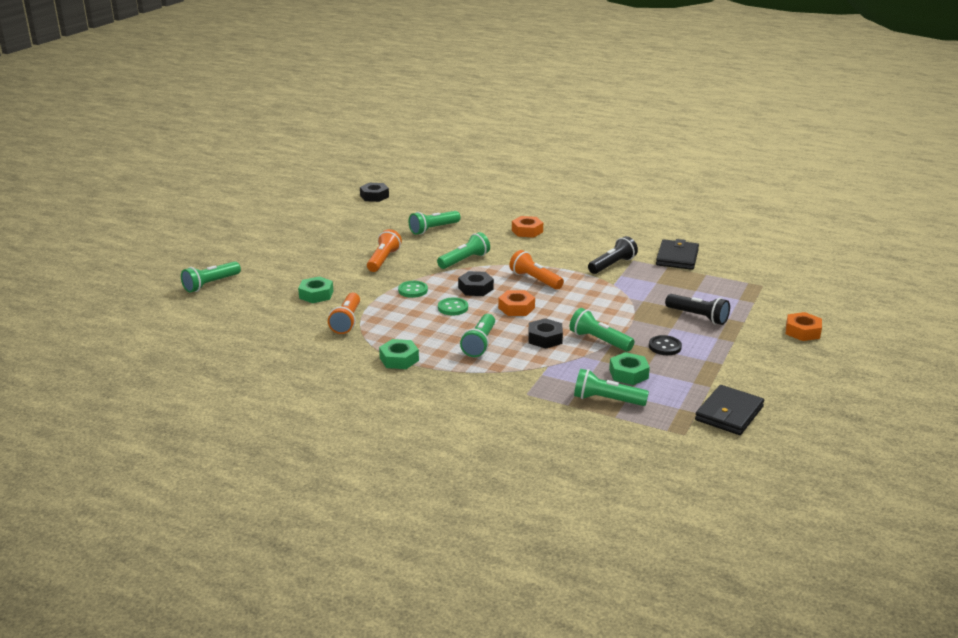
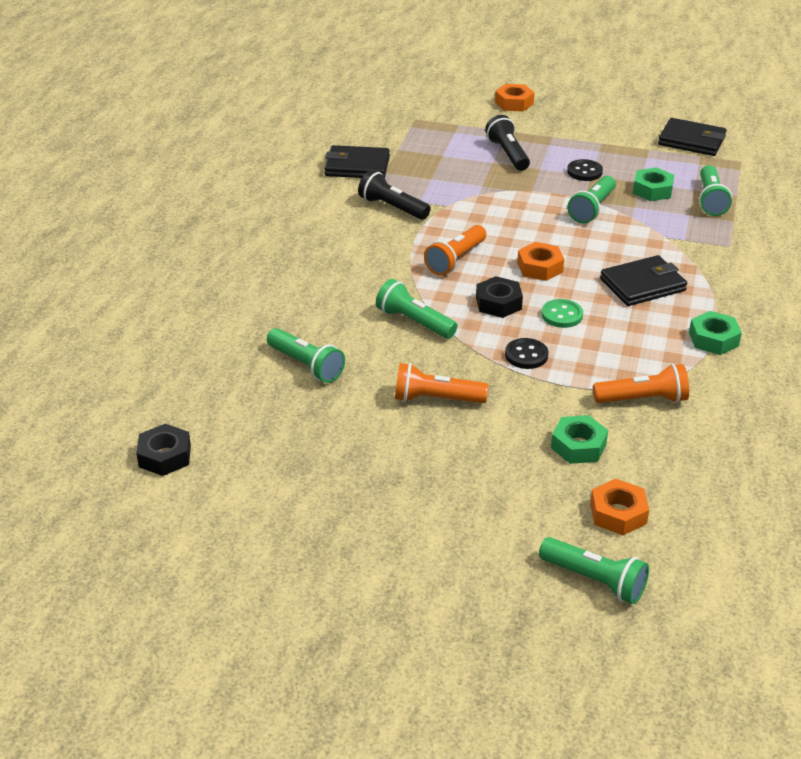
camera: 100 degrees left, 10 degrees up
green button [398,281,428,298] -> black button [505,338,549,369]
green flashlight [460,314,495,357] -> black wallet [600,255,687,306]
orange nut [512,216,543,238] -> orange nut moved to [590,479,649,535]
black nut [528,318,563,349] -> none
black flashlight [665,294,730,325] -> black flashlight turned 45 degrees counterclockwise [485,115,530,171]

